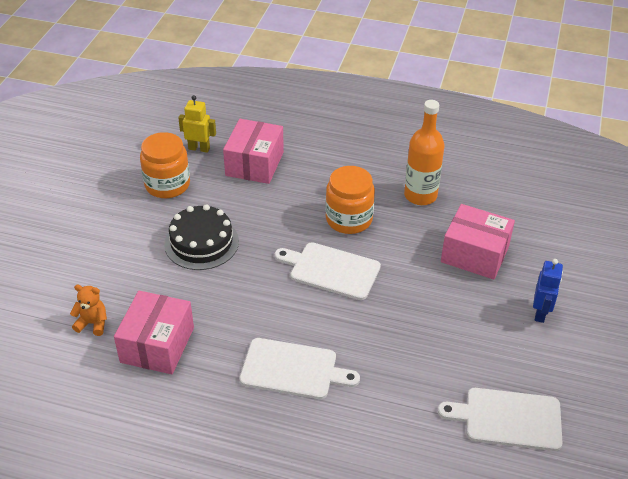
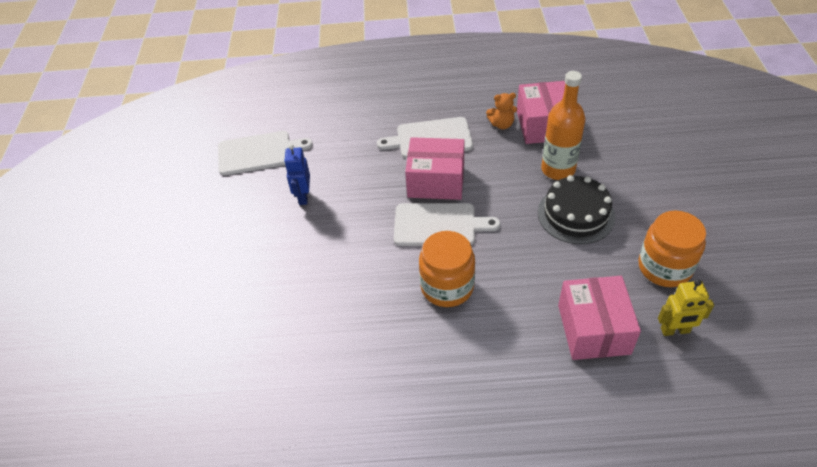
camera: 165 degrees right, 5 degrees up
orange teddy bear [70,285,107,336] -> orange teddy bear moved to [486,93,517,129]
orange bottle [404,100,445,205] -> orange bottle moved to [541,71,585,180]
pink box [441,204,515,279] -> pink box moved to [405,137,464,200]
blue robot [533,259,563,323] -> blue robot moved to [284,144,310,205]

